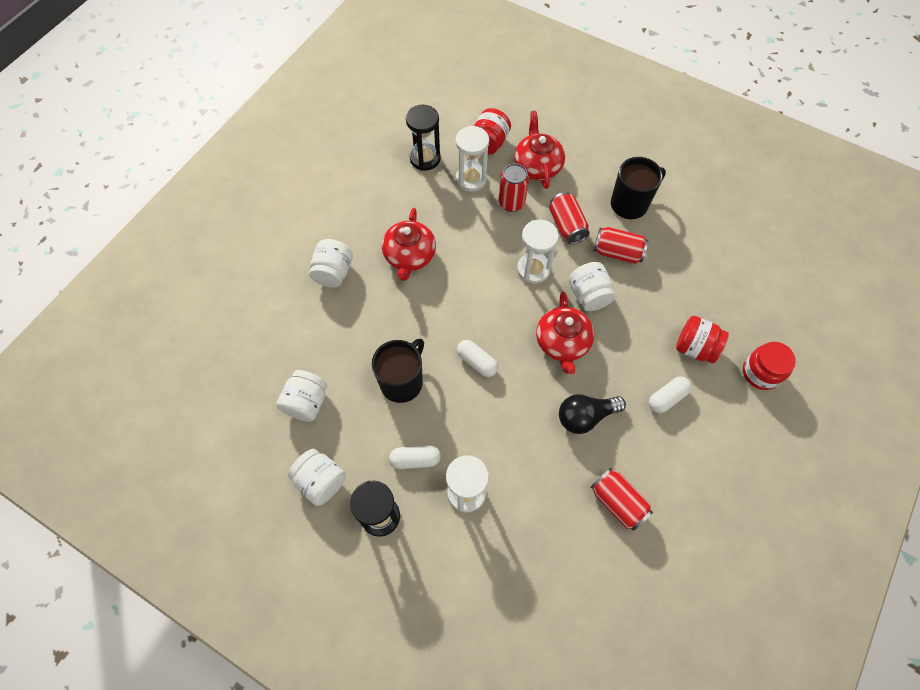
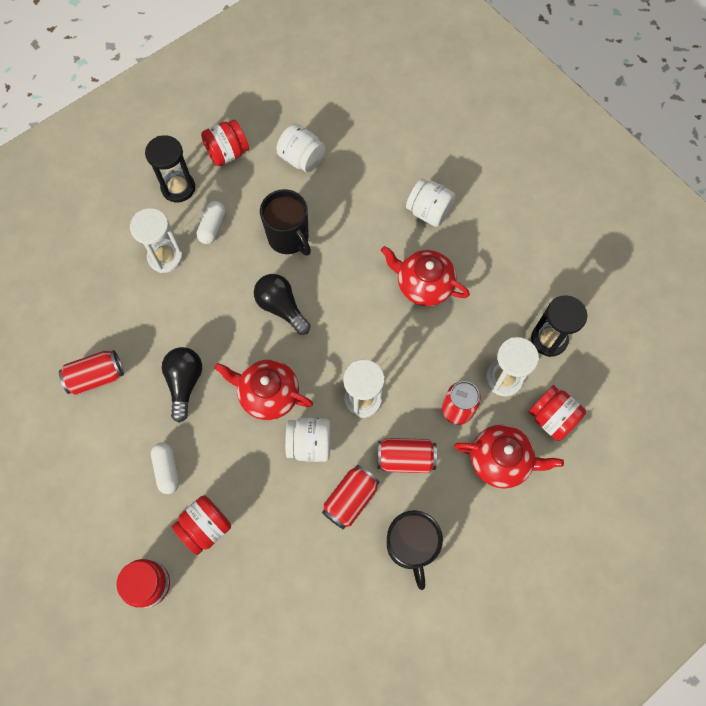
camera: 110 degrees right, 5 degrees up
white jar [288,449,345,506] -> red jar [201,119,249,166]
white capsule [457,340,498,377] -> black light bulb [254,274,311,335]

